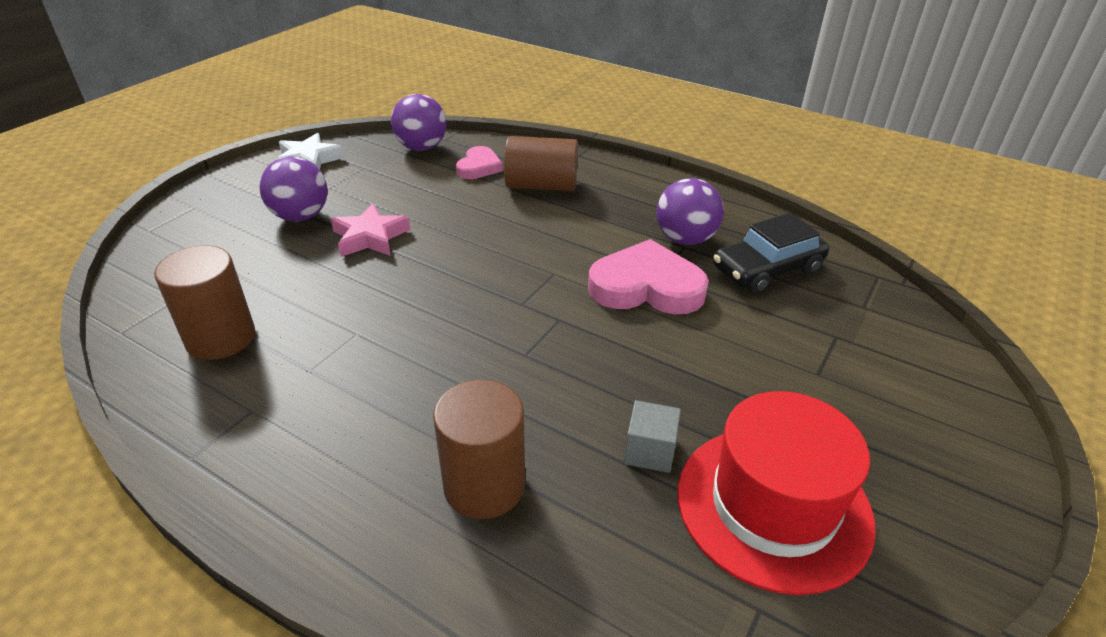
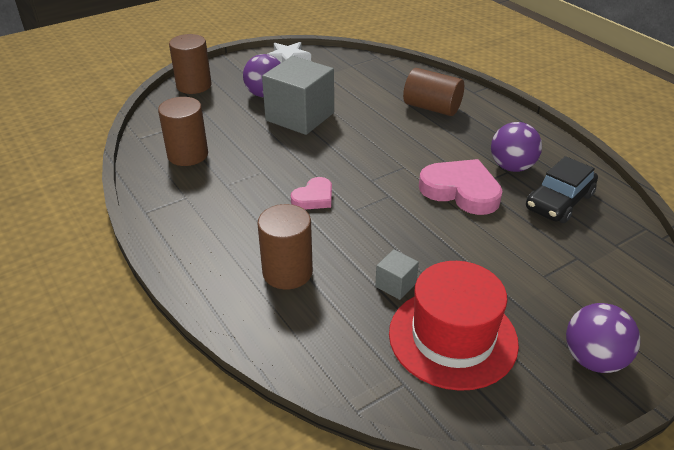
camera: 25 degrees right, 0 degrees up
pink star [331,203,410,257] -> grey cube [262,56,334,135]
purple ball [391,94,447,151] -> purple ball moved to [566,303,640,373]
pink heart [456,146,503,179] -> pink heart moved to [290,177,332,210]
black car [713,213,829,293] -> black car turned 45 degrees counterclockwise [526,156,598,223]
none -> brown cylinder [169,34,212,94]

